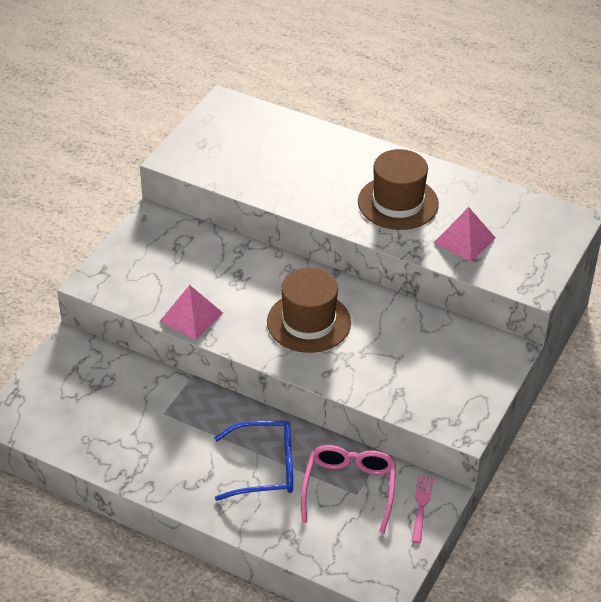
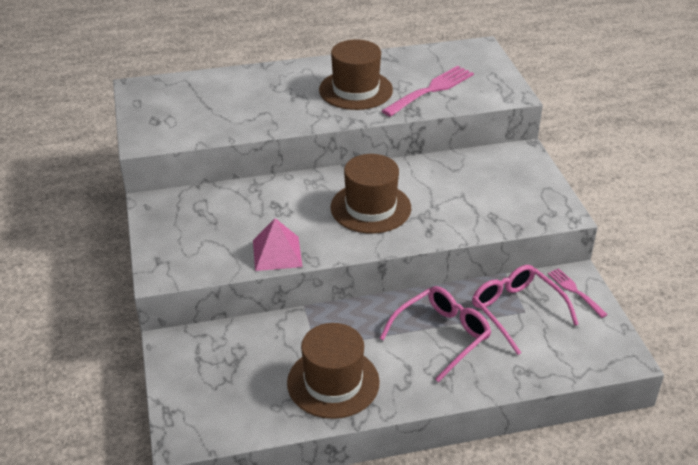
camera: 40 degrees left, 5 degrees down
blue glasses [214,421,293,501] -> pink glasses [380,286,491,382]
pink pyramid [434,207,496,262] -> pink fork [382,66,474,117]
none -> brown hat [287,323,380,419]

